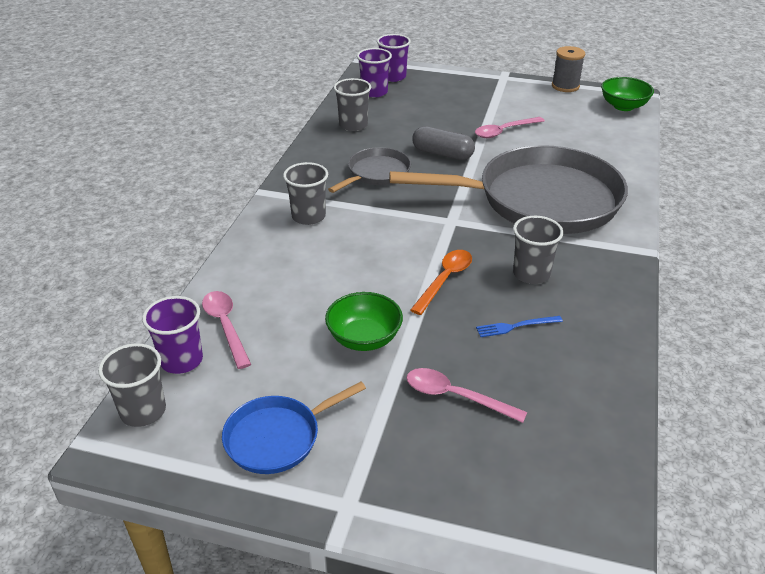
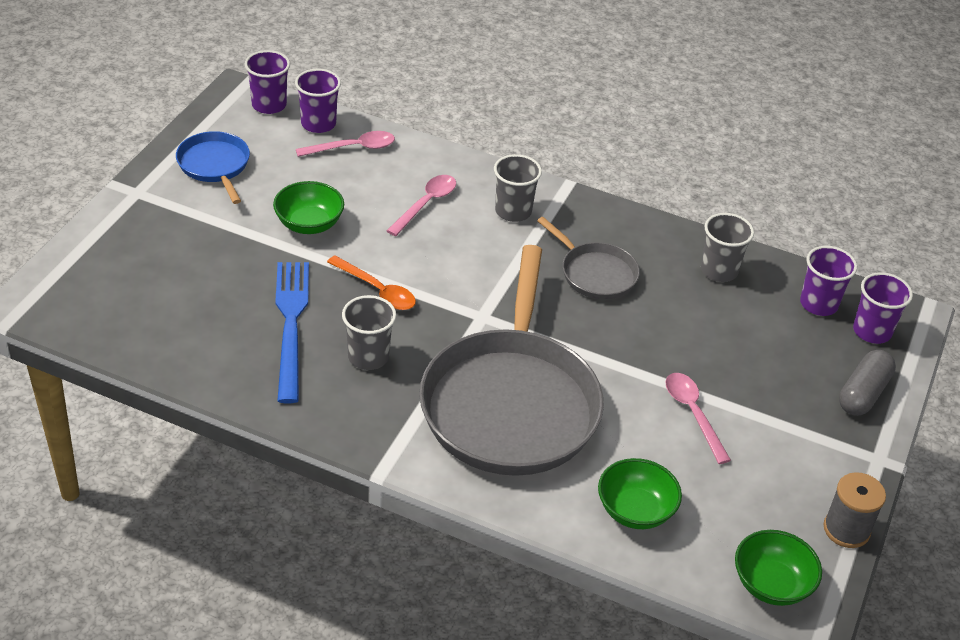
camera: 95 degrees right, 5 degrees up
grey cup [98,343,166,427] -> purple cup [245,50,290,114]
pink spoon [406,368,527,423] -> pink spoon moved to [387,175,456,236]
grey capsule [412,126,475,160] -> grey capsule moved to [839,350,896,416]
blue fork [476,316,563,337] -> blue fork [275,262,309,403], size x2.22
none -> green bowl [598,458,682,529]

